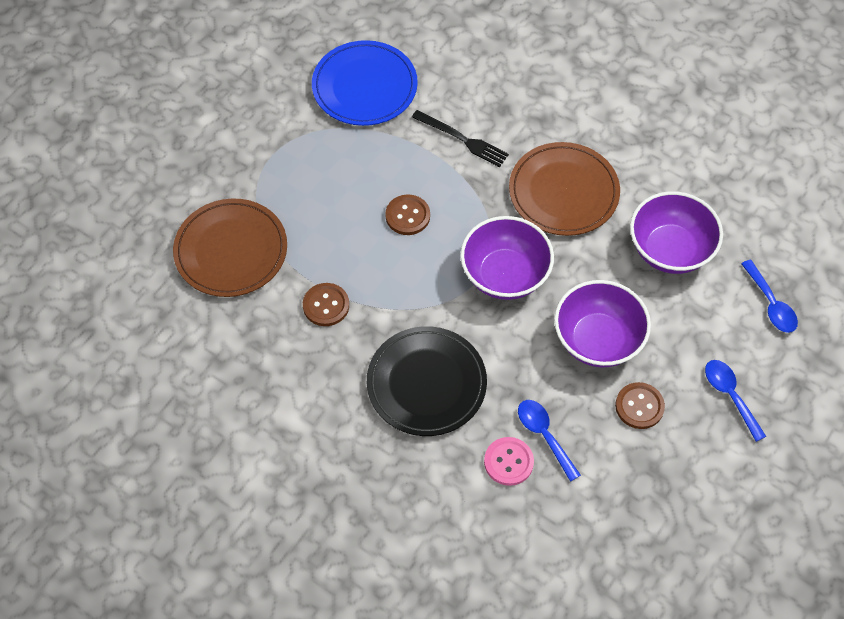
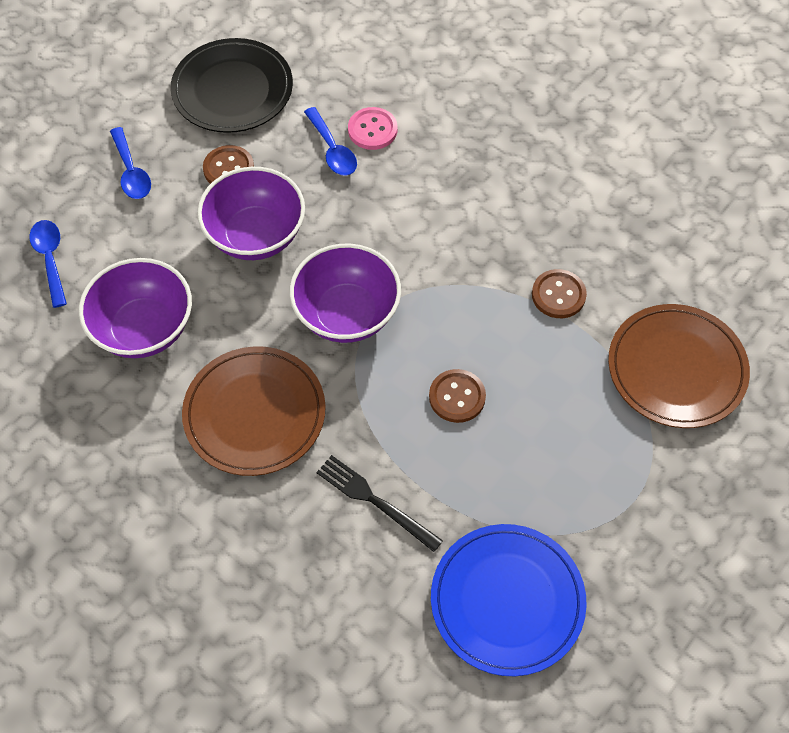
camera: 175 degrees left, 0 degrees up
black plate [367,326,487,436] -> black plate moved to [170,38,293,133]

